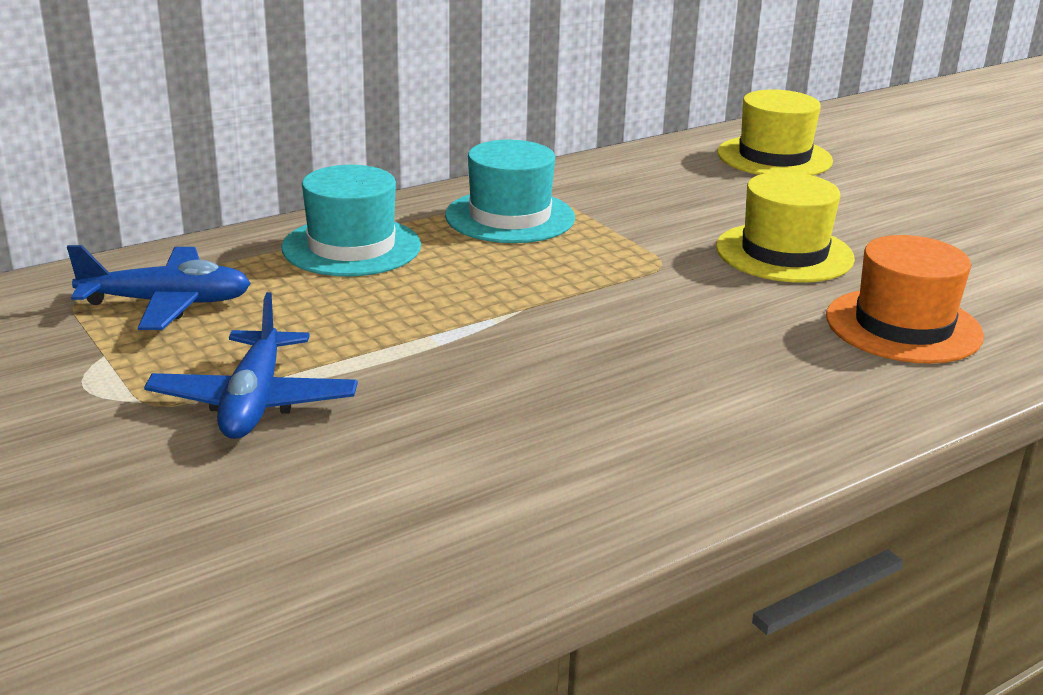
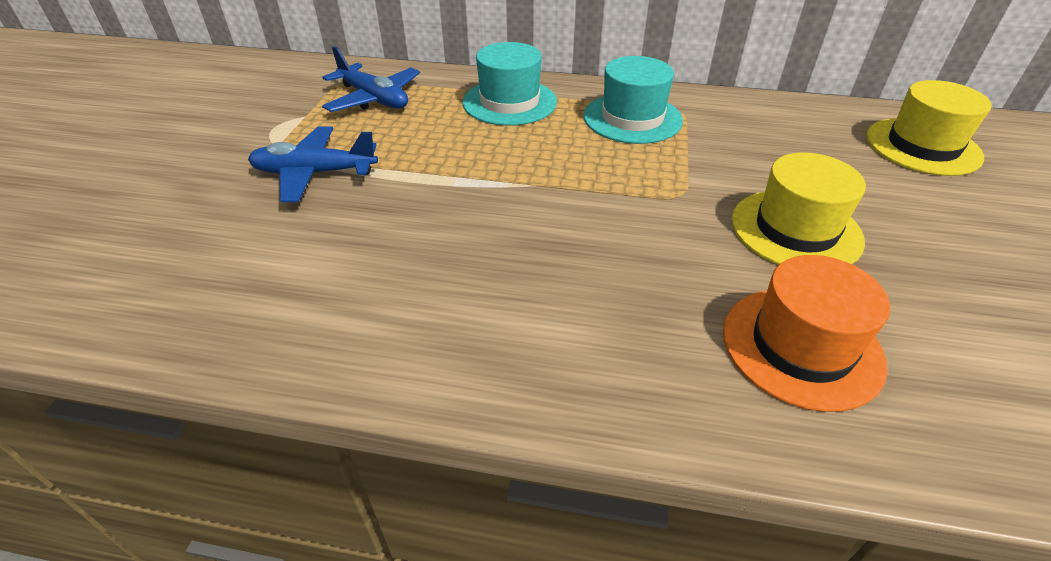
camera: 45 degrees right, 15 degrees up
blue plane [144,292,358,439] -> blue plane turned 45 degrees clockwise [248,126,378,202]

